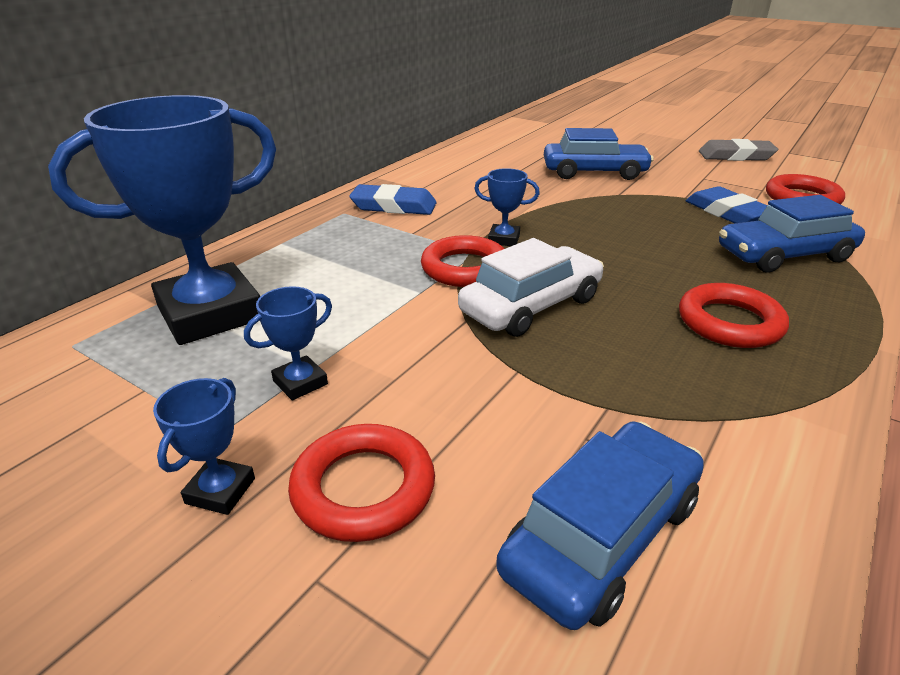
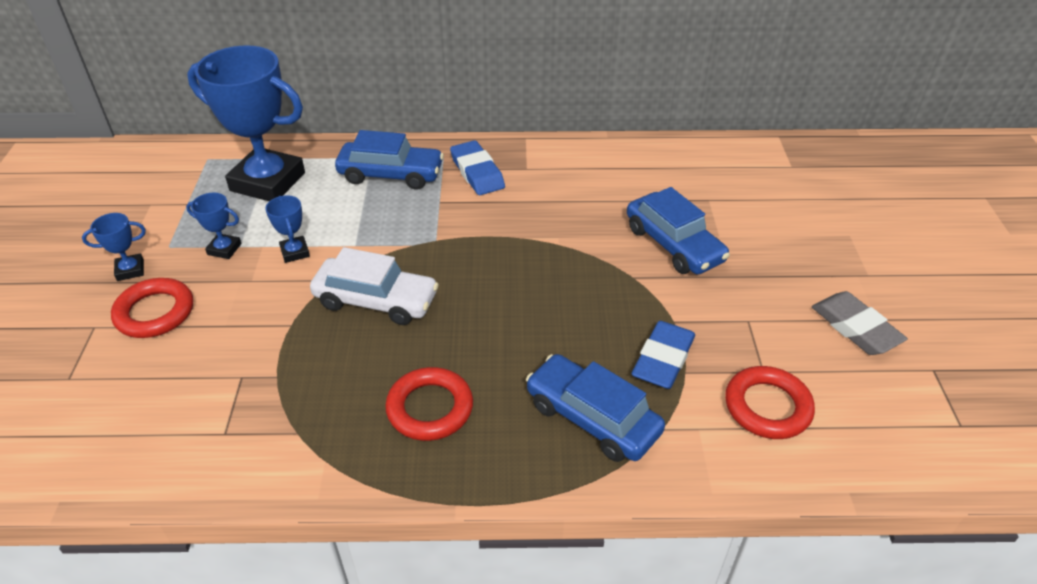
camera: 55 degrees right, 10 degrees up
red ring [421,235,504,287] -> none
blue trophy [474,168,540,246] -> blue trophy moved to [265,195,310,263]
blue car [496,421,704,630] -> blue car moved to [335,130,444,190]

